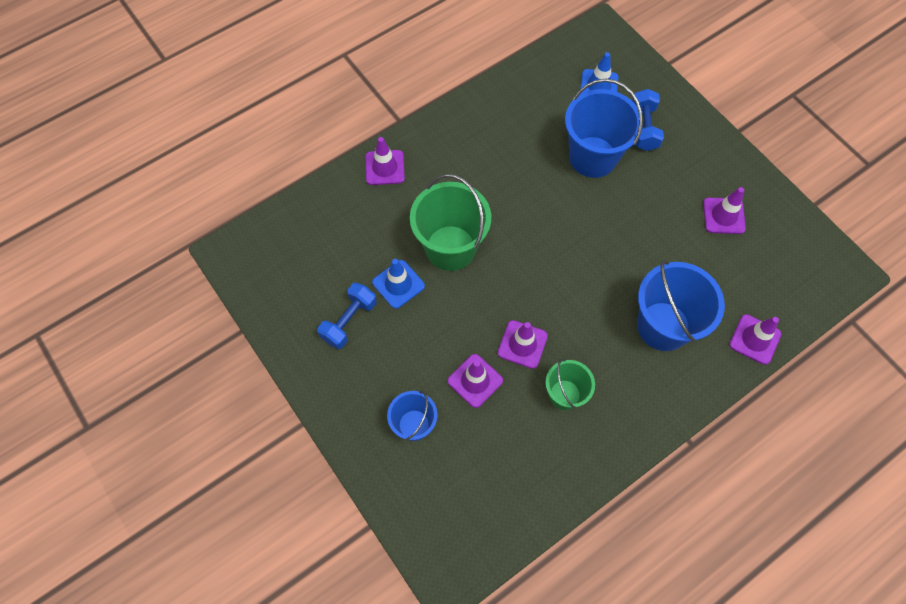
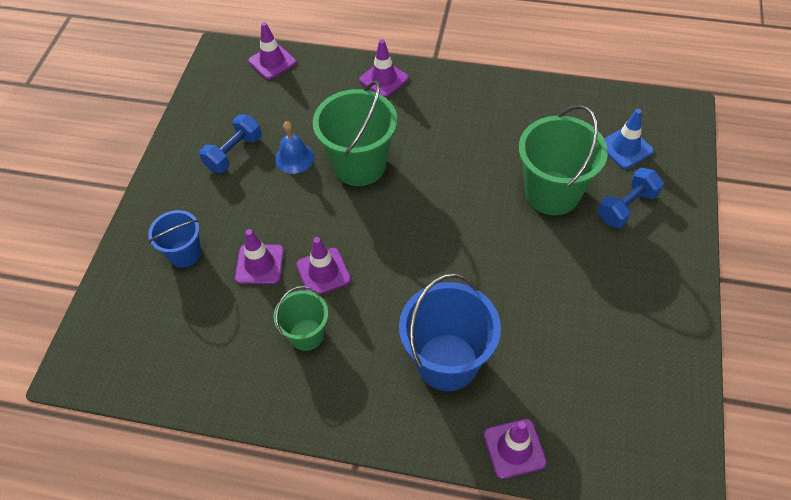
camera: 50 degrees right, 10 degrees down
blue dumbbell [317,282,377,349] -> blue dumbbell turned 45 degrees counterclockwise [199,115,262,173]
blue traffic cone [372,259,425,309] -> blue bell [275,121,314,174]
blue bucket [565,79,643,178] -> green bucket [519,105,608,215]
purple traffic cone [703,187,746,234] -> purple traffic cone moved to [248,22,296,80]

